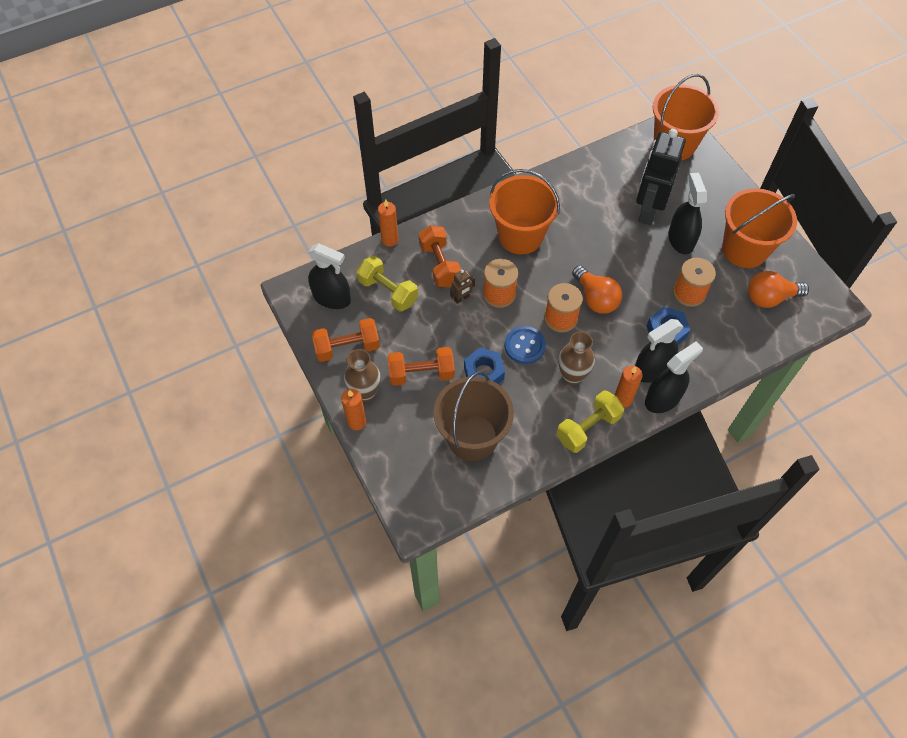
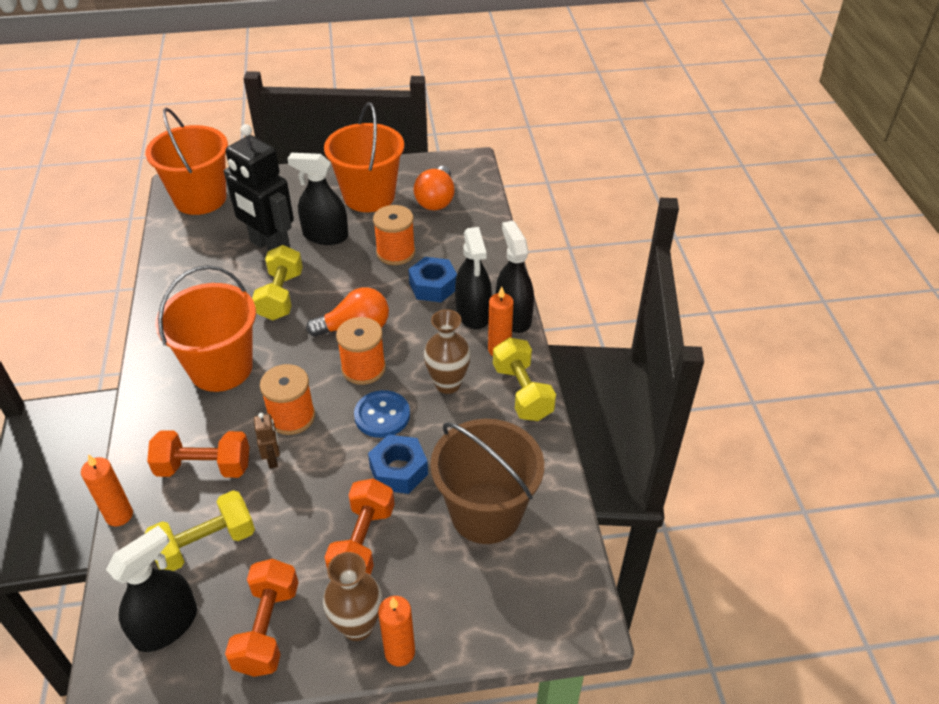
camera: 70 degrees left, 15 degrees down
none -> yellow dumbbell [252,245,303,321]

